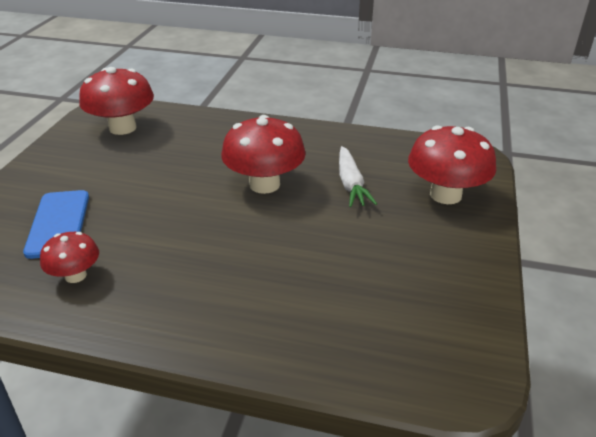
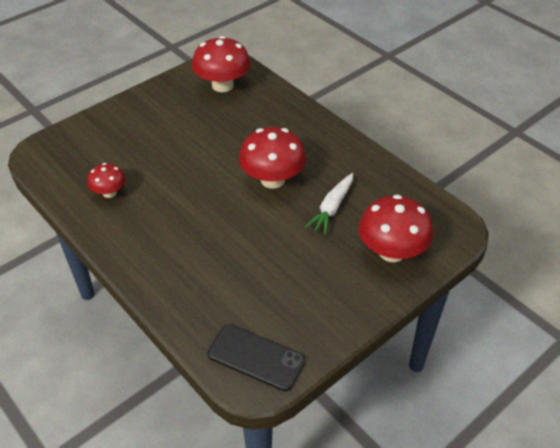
camera: 35 degrees right, 10 degrees up
blue phone [23,190,89,259] -> none
none -> black phone [208,324,305,391]

